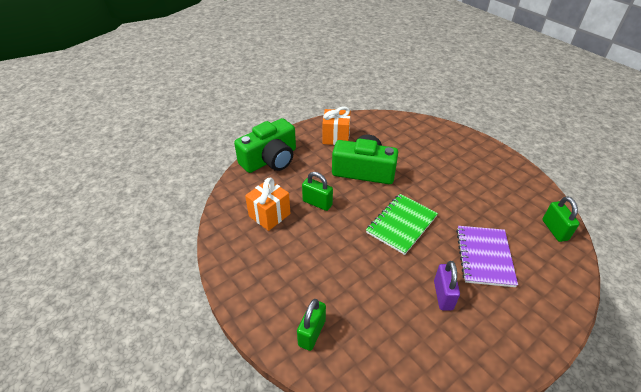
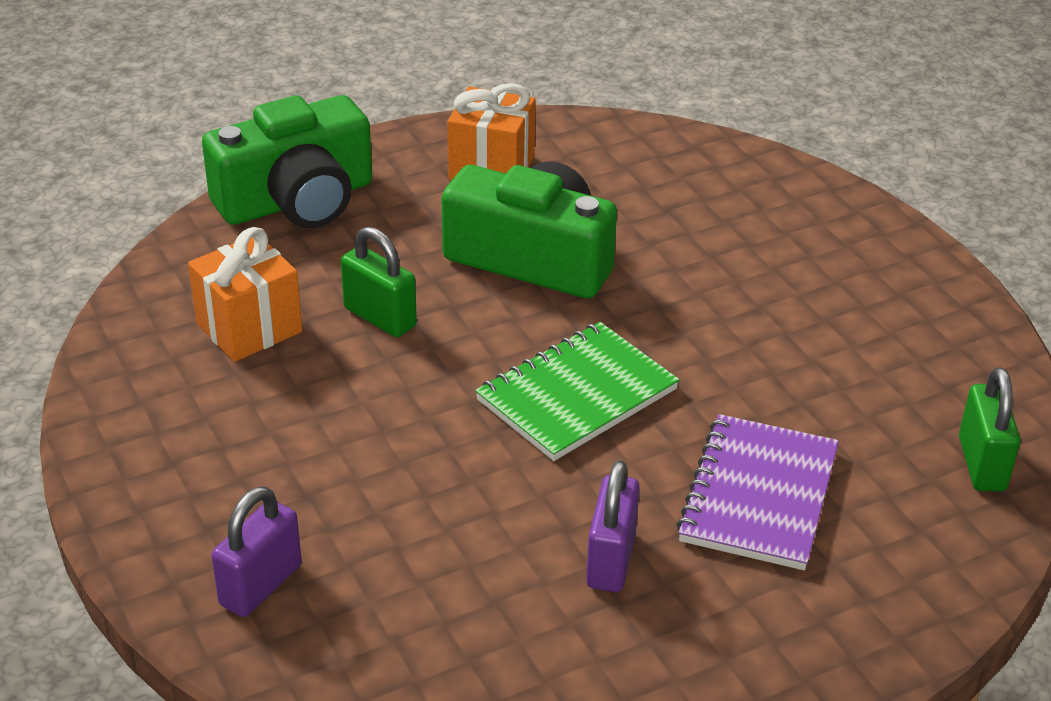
camera: 10 degrees right, 5 degrees down
green padlock [297,299,326,351] -> purple padlock [212,486,301,617]

